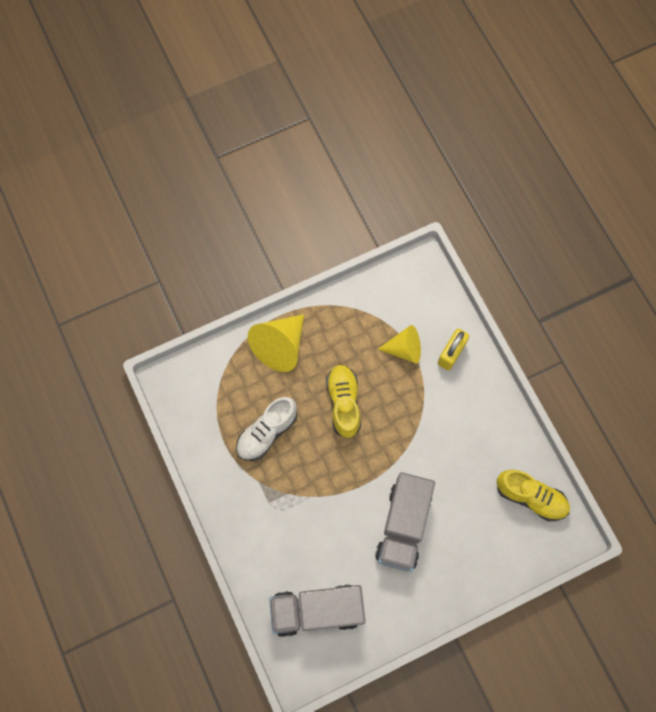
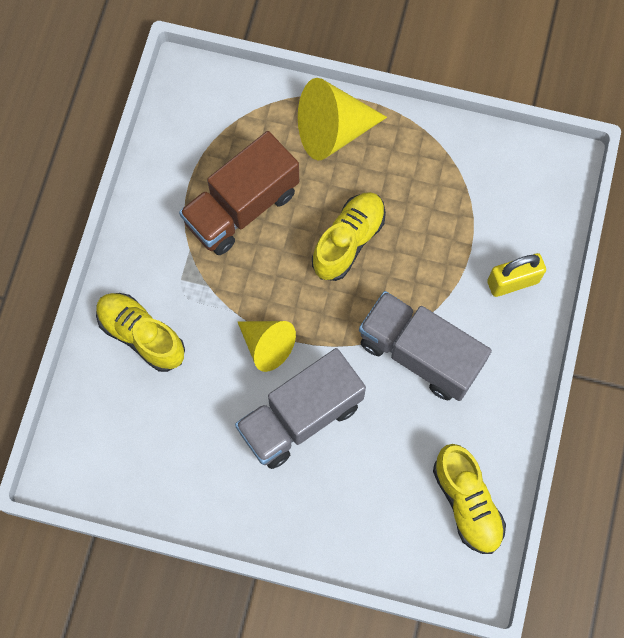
camera: 40 degrees right, 0 degrees up
white shoe [236,397,297,461] -> brown truck [179,131,299,255]
grey truck [269,584,366,637] -> grey truck moved to [359,291,492,401]
yellow cone [378,325,421,364] -> yellow cone moved to [238,321,296,372]
none -> yellow shoe [96,293,185,372]

